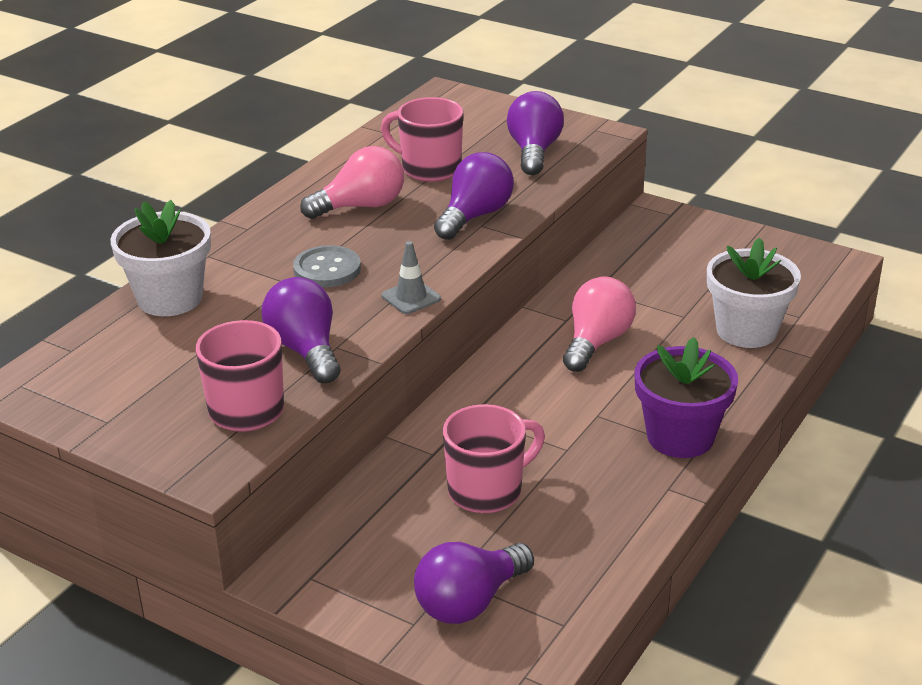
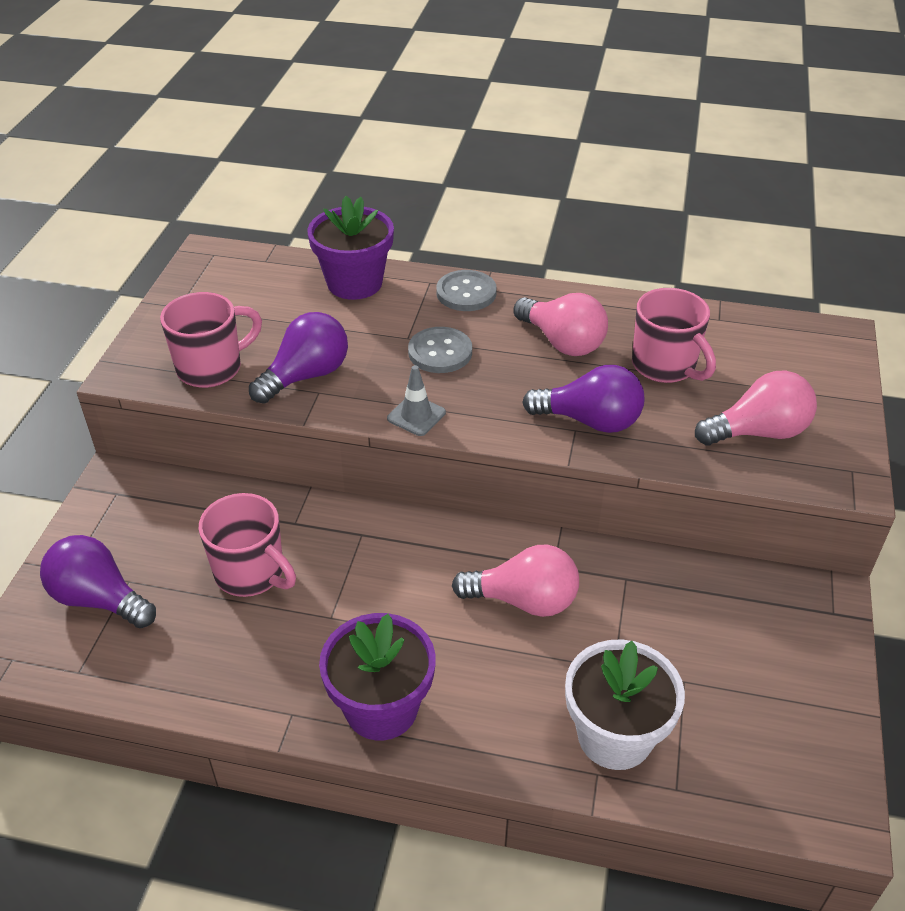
camera: 70 degrees right, 10 degrees up
white flower pot [110,200,211,316] -> purple flower pot [307,196,394,300]
pink mug [381,97,463,182] -> pink mug turned 135 degrees clockwise [632,288,716,383]
purple light bulb [507,91,564,175] -> pink light bulb [695,371,817,446]
none -> grey button [436,270,497,311]

